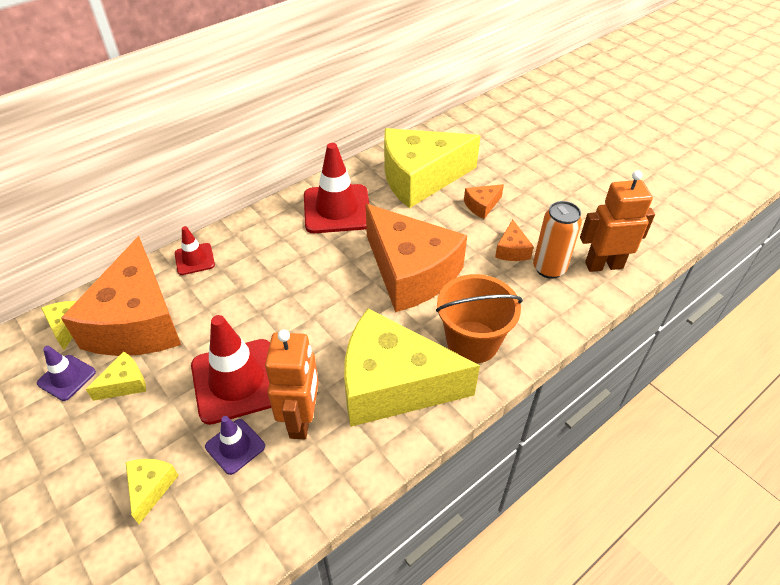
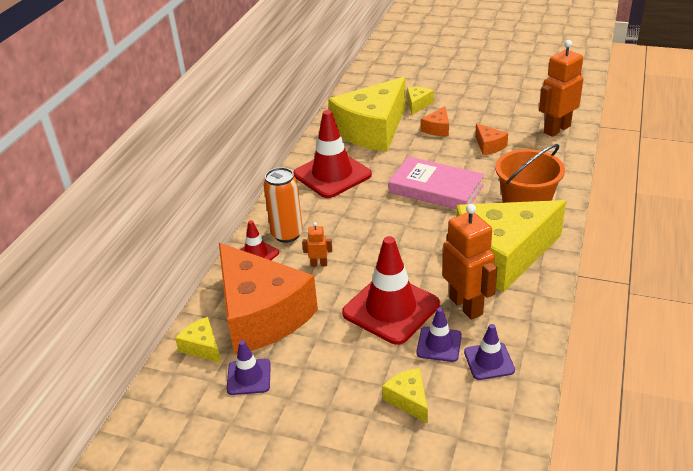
camera: 30 degrees left, 10 degrees down
yellow cheese [86,352,146,401] -> yellow cheese moved to [407,87,434,115]
orange cheese [366,204,467,312] -> pink book [388,157,485,209]
orange can [533,201,582,279] -> orange can moved to [263,167,303,243]
none -> orange robot [302,222,332,267]
none -> purple traffic cone [464,324,515,380]

